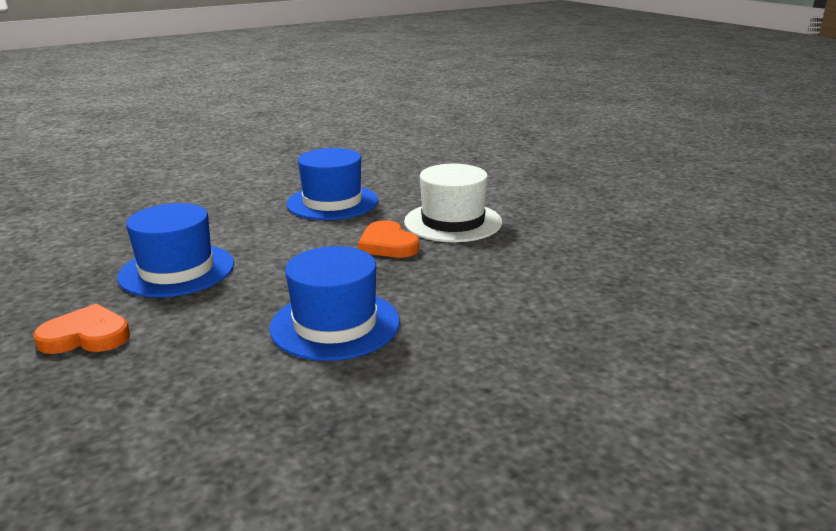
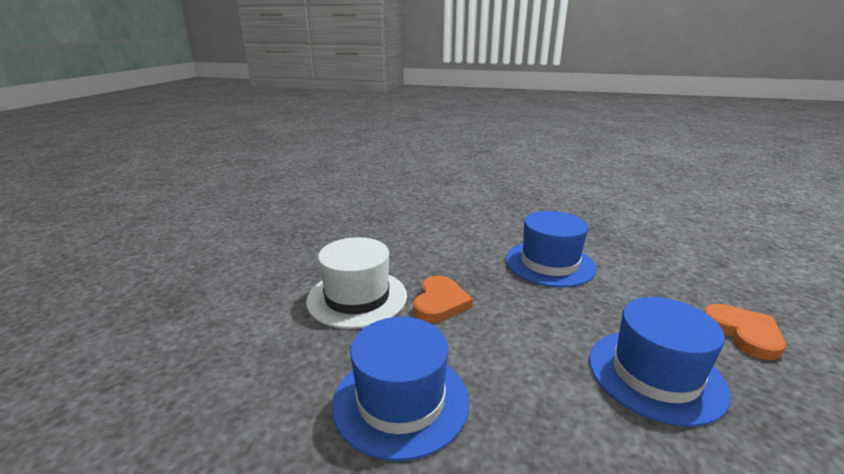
camera: 135 degrees left, 0 degrees up
orange heart [33,304,130,354] -> orange heart turned 150 degrees counterclockwise [704,304,786,360]

